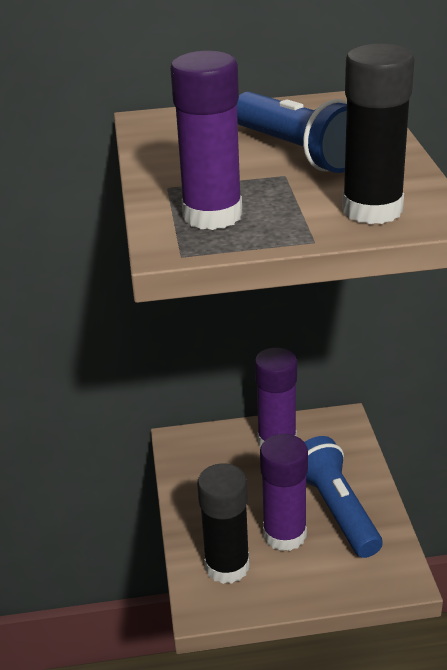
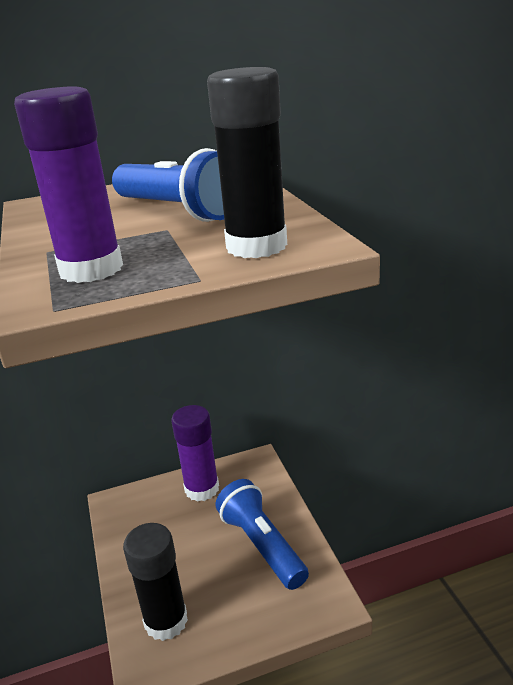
camera: 10 degrees left, 5 degrees down
purple glue stick [260,434,308,551] -> none

